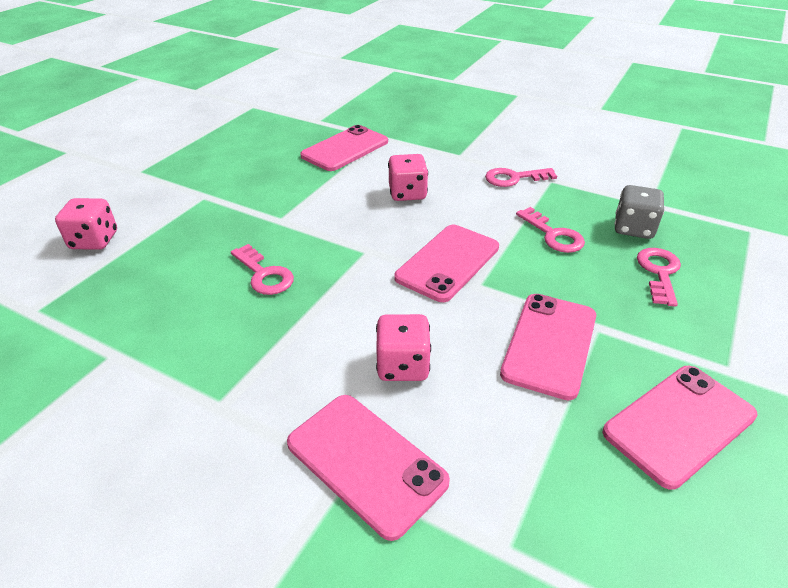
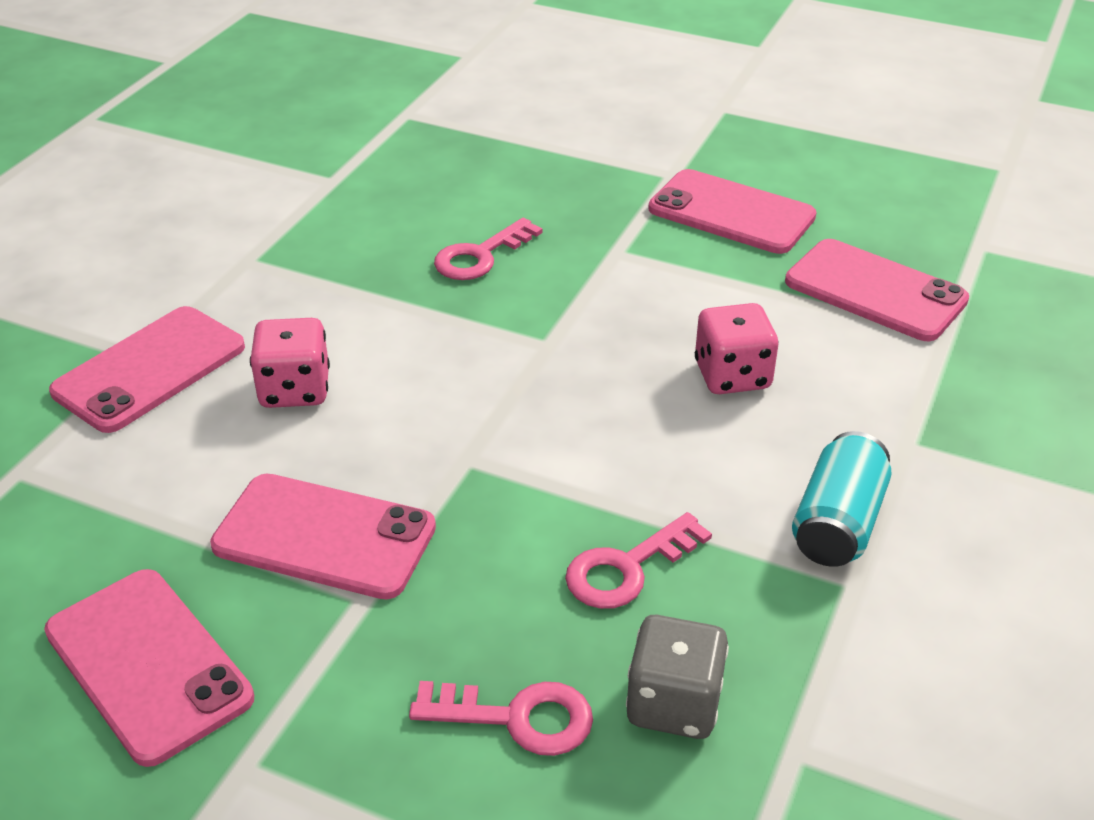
camera: 85 degrees right, 0 degrees up
pink dice [55,198,117,250] -> none
pink phone [394,225,499,302] -> pink phone moved to [648,169,816,254]
pink key [485,168,557,187] -> turquoise can [792,431,891,567]

